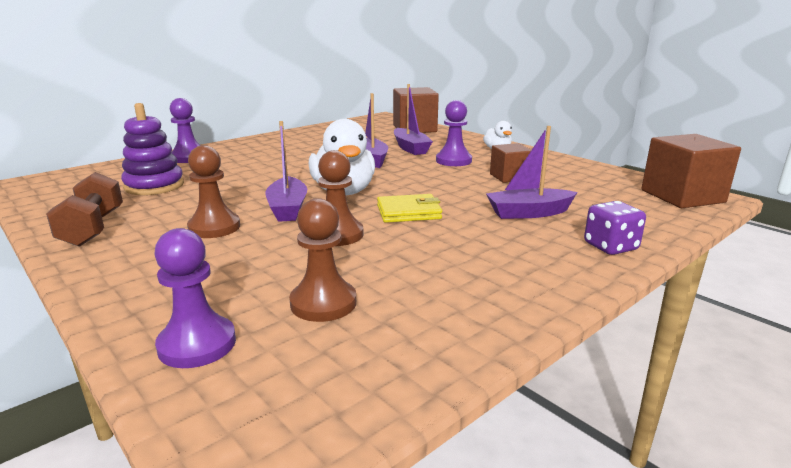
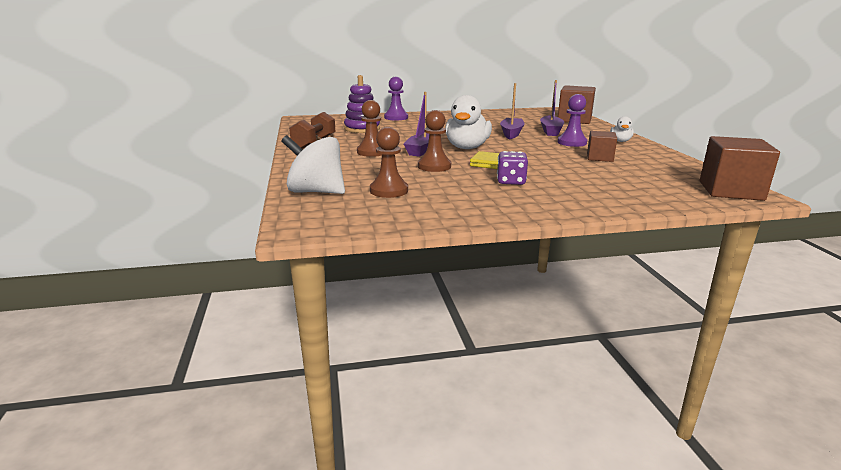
camera: 30 degrees right, 0 degrees up
purple pawn [154,228,236,368] -> white spinning top [281,135,345,194]
purple boat [486,126,578,219] -> none
purple dice [584,201,646,255] -> purple dice moved to [497,151,528,185]

